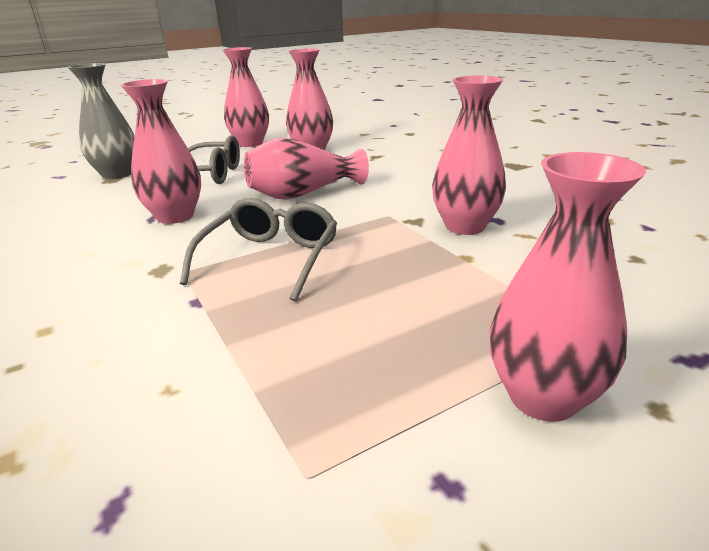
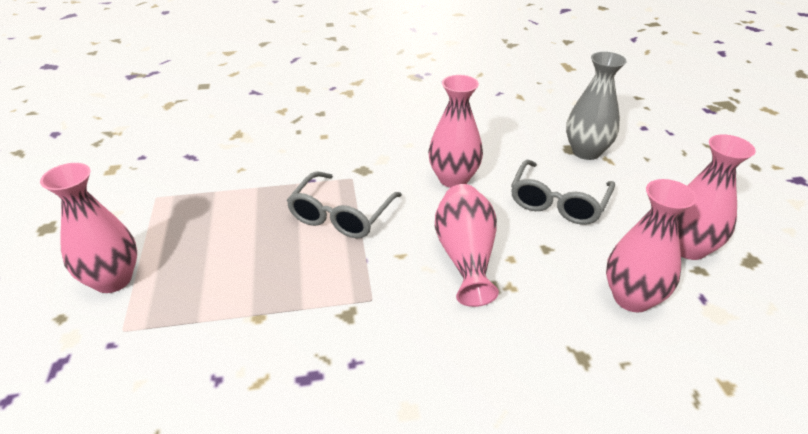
camera: 110 degrees right, 10 degrees up
grey glasses [180,198,337,302] -> grey glasses turned 75 degrees clockwise [287,171,402,238]
pink vase [432,75,506,235] -> none

